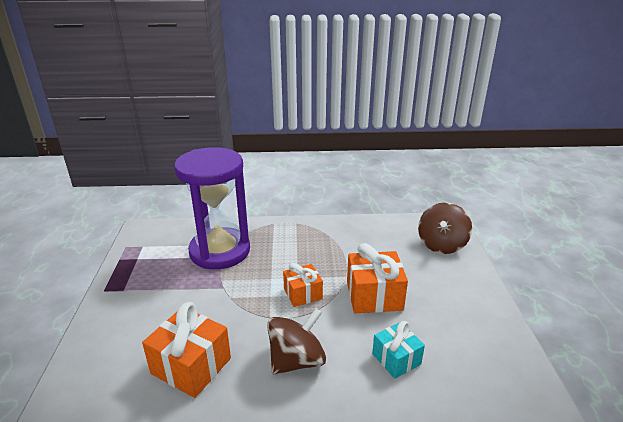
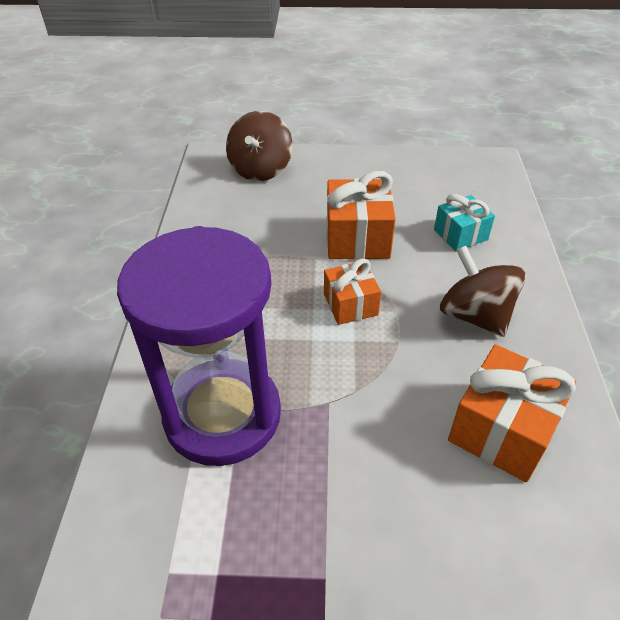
camera: 85 degrees left, 15 degrees up
brown spinning top [418,202,472,254] -> brown spinning top turned 75 degrees clockwise [226,111,293,181]

